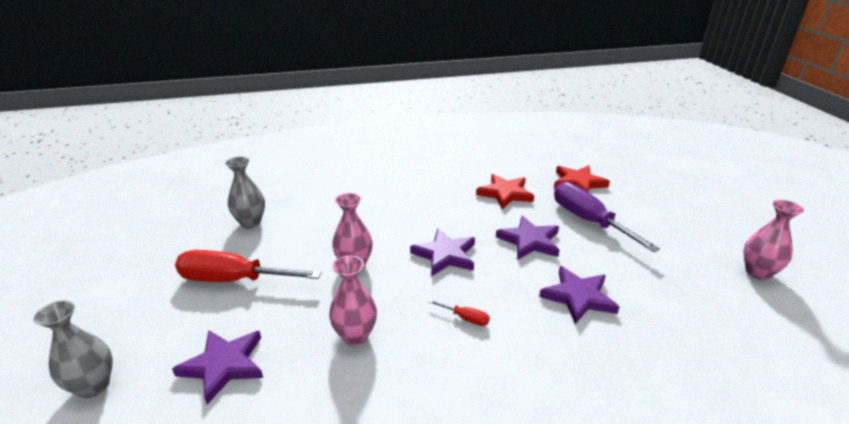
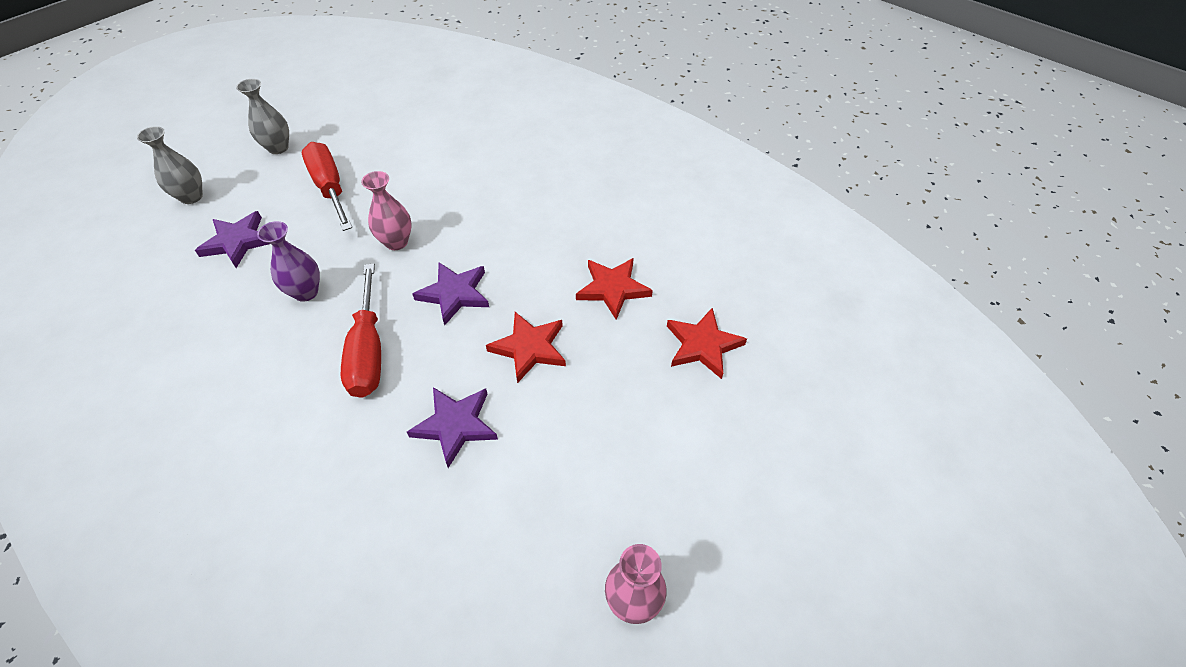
camera: 55 degrees right, 20 degrees up
grey vase [225,157,265,228] -> grey vase moved to [236,79,289,154]
pink vase [329,255,377,346] -> purple vase [257,221,320,302]
red screwdriver [428,299,490,326] -> red screwdriver [341,264,381,398], size x2.44
purple star [496,216,560,260] -> red star [486,312,566,383]
purple screwdriver [554,182,660,252] -> none

